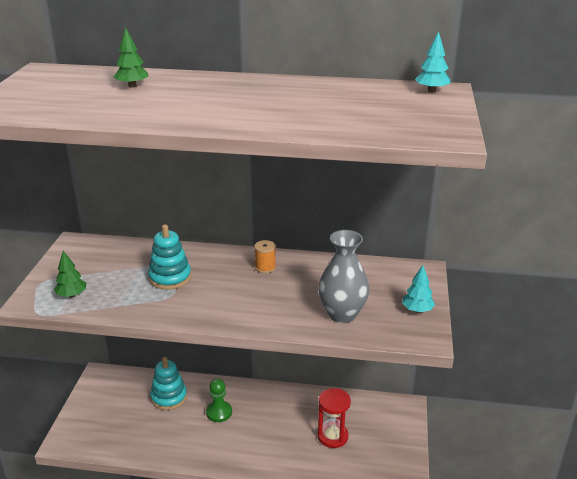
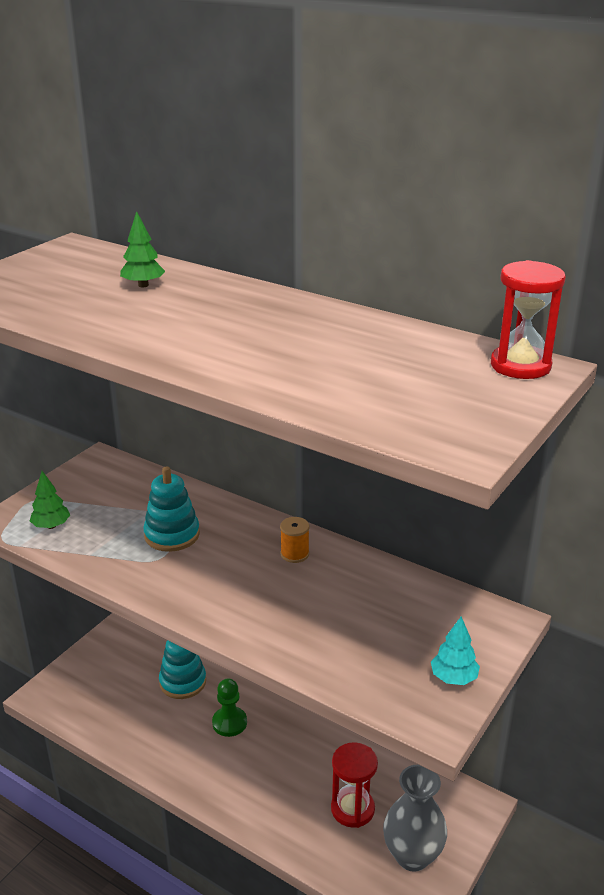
camera: 25 degrees right, 0 degrees up
grey vase [318,230,369,323] -> grey vase moved to [383,765,447,872]
turquoise tree [415,31,450,92] -> red hourglass [491,260,566,379]

